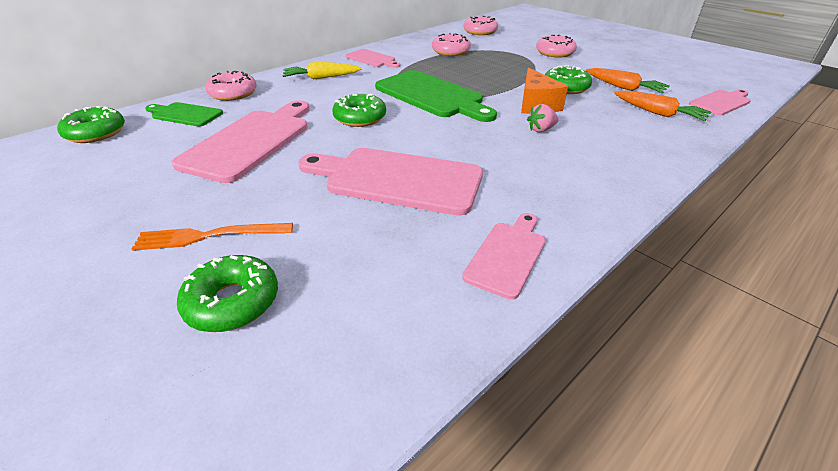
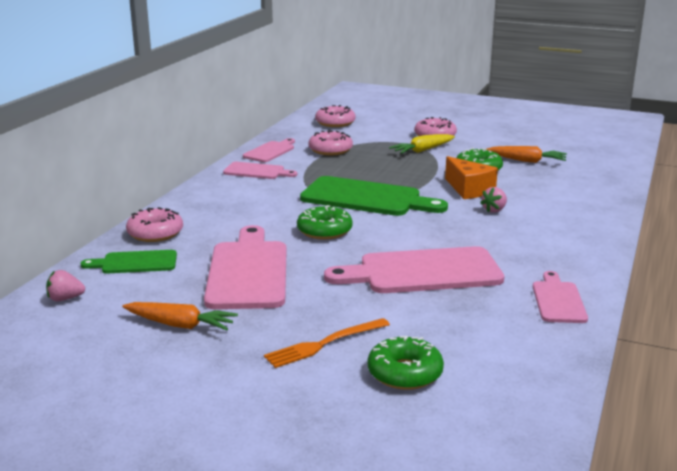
camera: 25 degrees left, 15 degrees down
green donut [57,106,125,143] -> pink strawberry [46,270,85,301]
yellow carrot [282,62,362,79] -> yellow carrot moved to [389,134,455,154]
orange carrot [614,91,712,121] -> orange carrot moved to [122,302,238,331]
pink cutting board [689,89,751,116] -> pink cutting board moved to [243,138,295,162]

